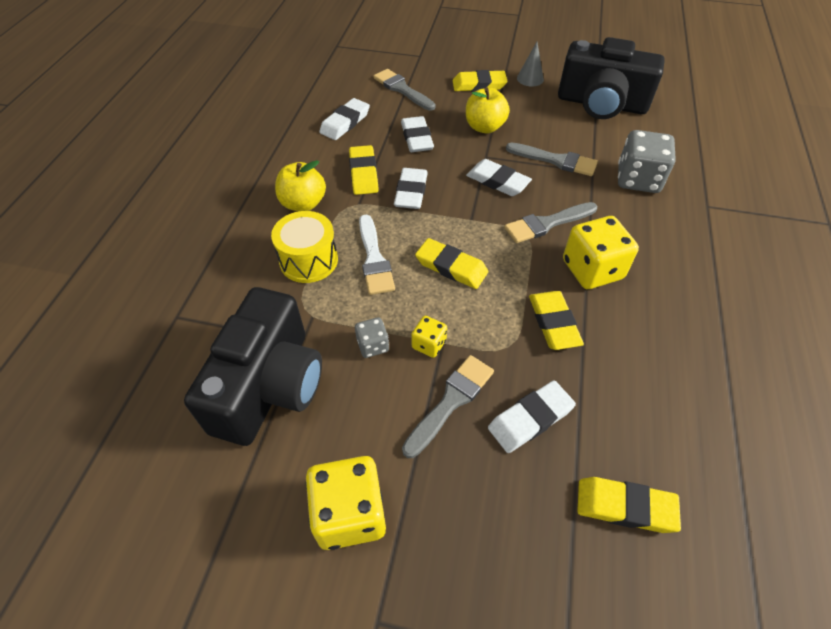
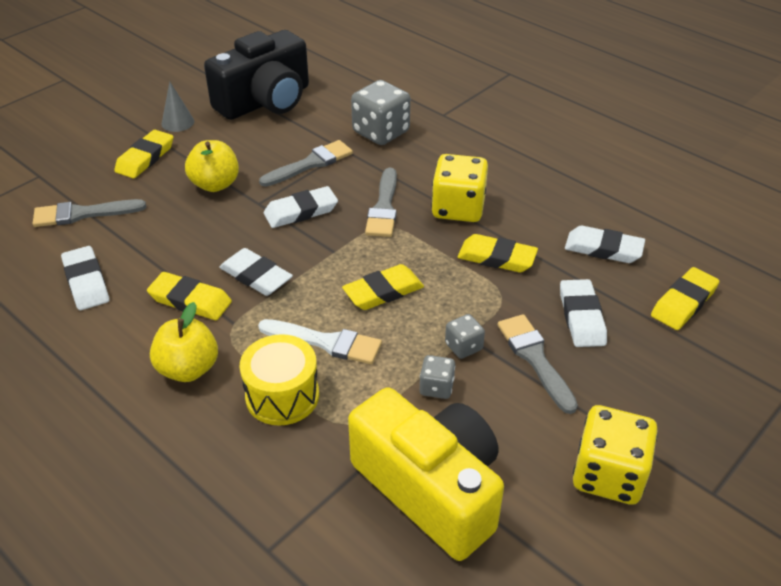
camera: 60 degrees left, 10 degrees down
black camera [184,287,322,446] -> yellow camera [348,387,504,561]
white eraser [401,116,434,152] -> white eraser moved to [565,226,645,263]
yellow dice [411,316,447,358] -> grey dice [445,314,485,359]

